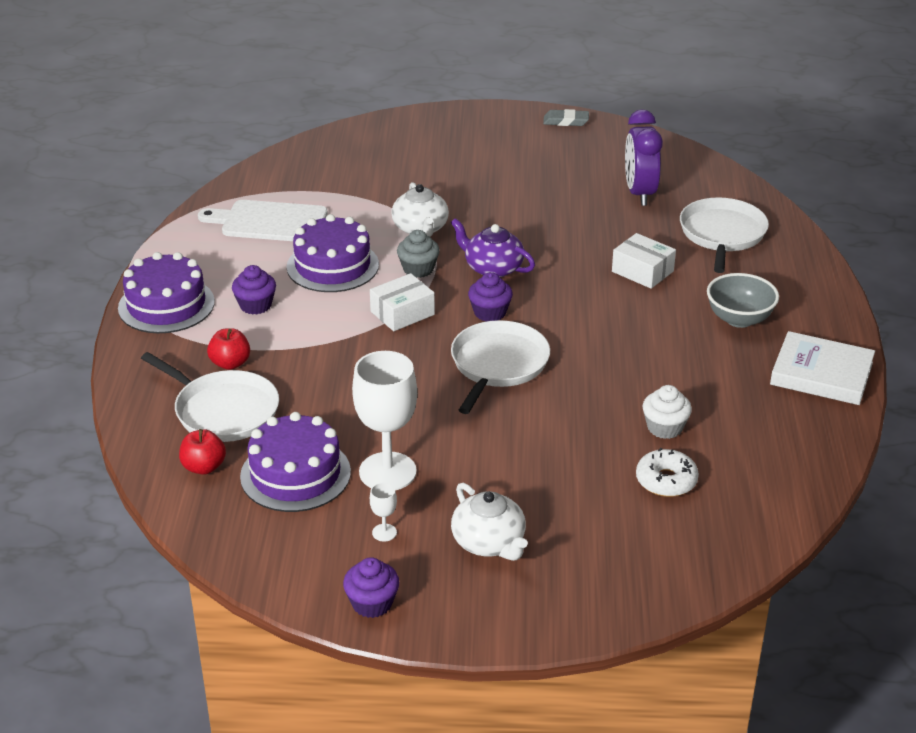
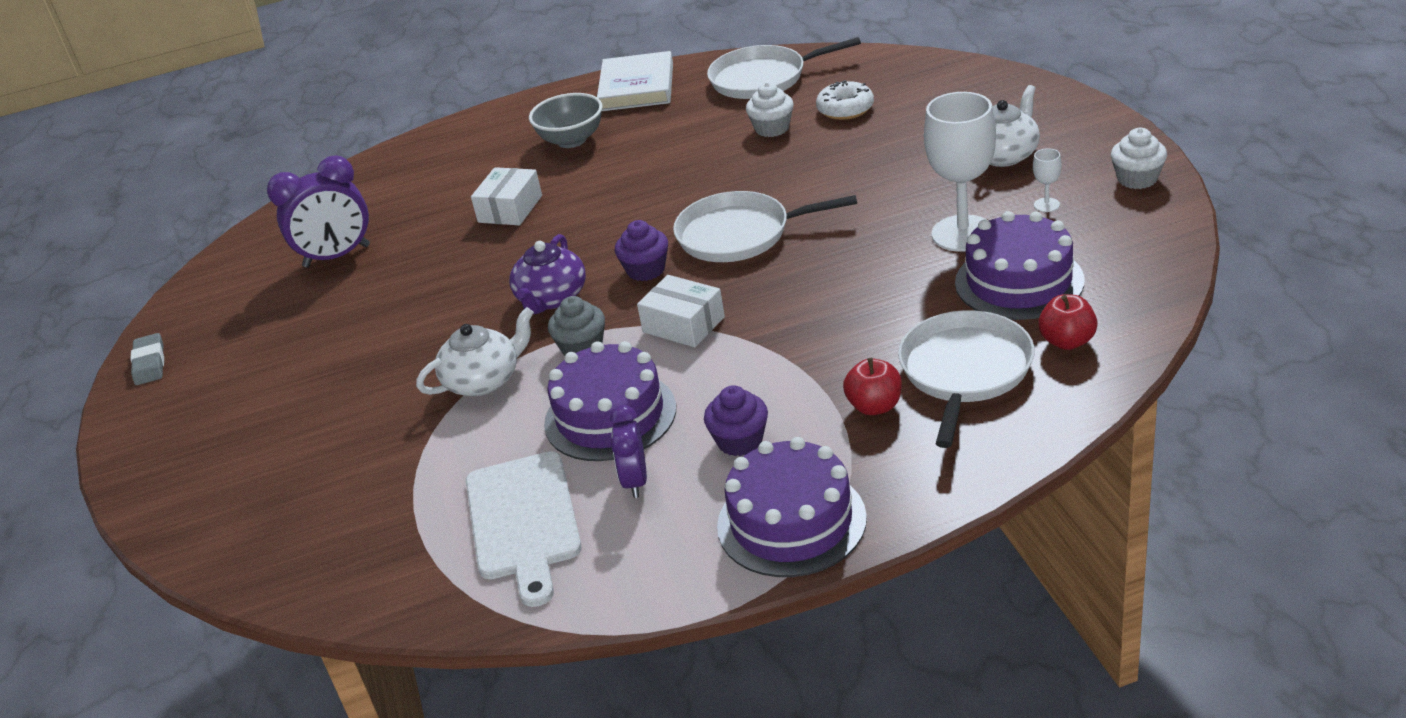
camera: 105 degrees left, 0 degrees up
purple cupcake [343,557,399,618] -> white cupcake [1111,128,1167,189]
white pan [680,197,769,273] -> white pan moved to [707,37,861,99]
none -> purple clock [610,405,647,498]

